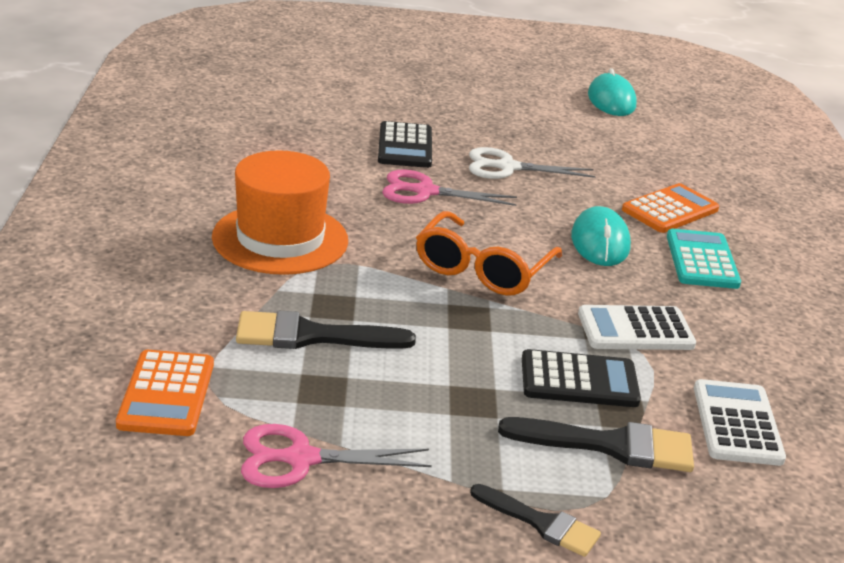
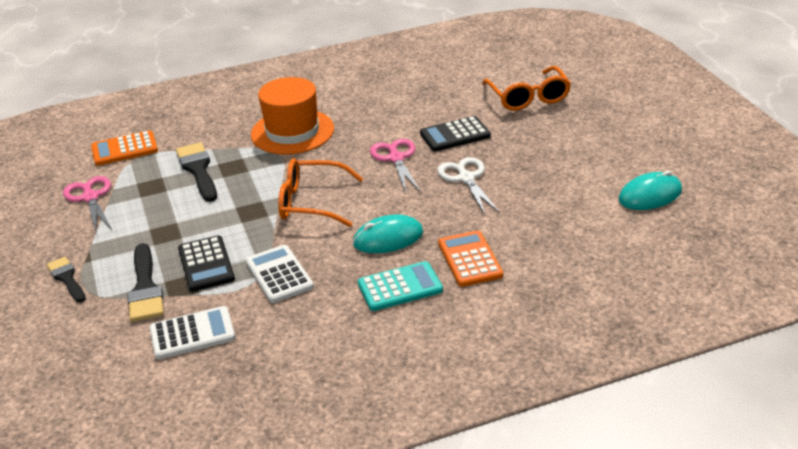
camera: 75 degrees right, 5 degrees up
black brush [470,484,601,557] -> black brush turned 135 degrees clockwise [47,257,86,302]
orange calculator [622,183,719,233] -> orange calculator turned 135 degrees counterclockwise [438,230,503,287]
none -> orange glasses [482,66,571,111]

